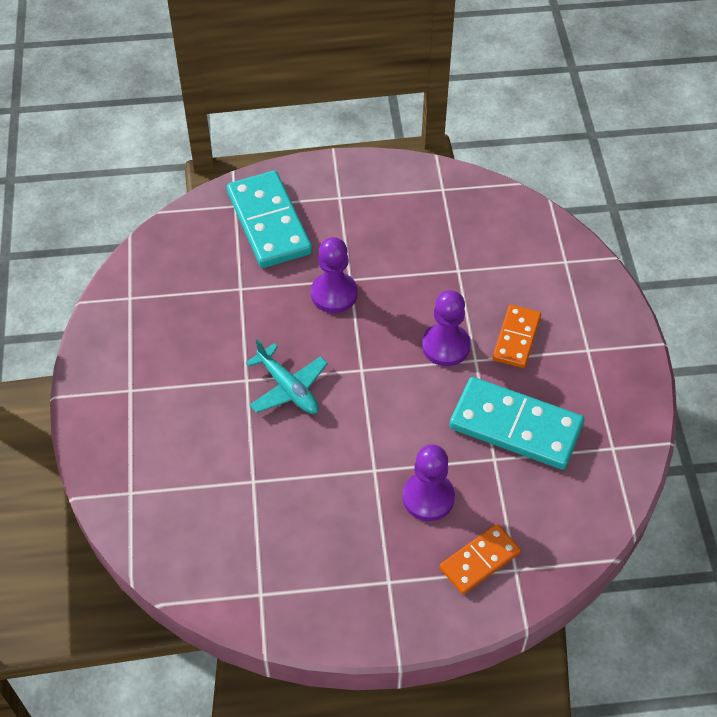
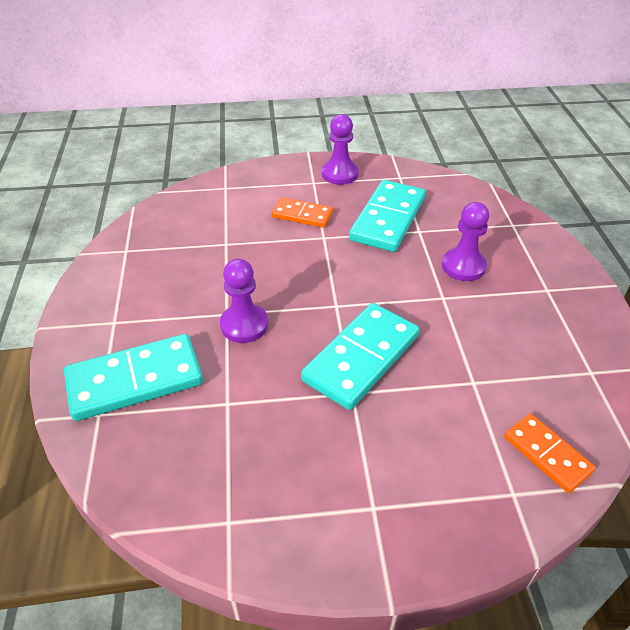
camera: 90 degrees left, 10 degrees down
turquoise plane [246,339,328,414] -> turquoise domino [301,303,420,410]
purple pawn [422,290,471,366] -> purple pawn moved to [322,114,358,185]
orange domino [440,524,521,595] -> orange domino moved to [504,414,596,493]

